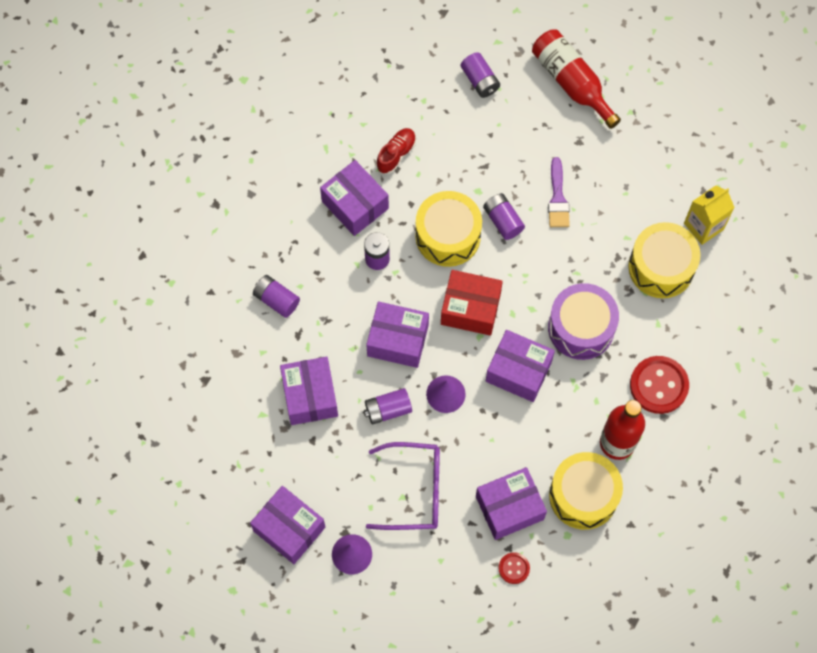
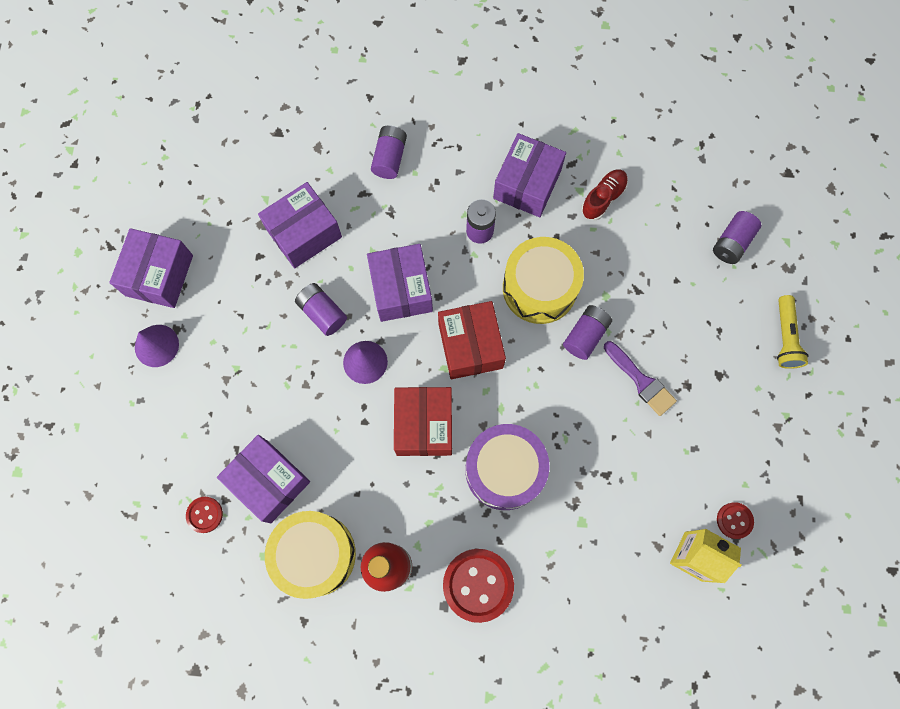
camera: 65 degrees right, 5 degrees up
purple glasses [366,442,440,530] -> none
red shoe [376,128,416,174] -> red shoe turned 60 degrees counterclockwise [581,169,628,220]
purple box [486,330,555,402] -> red box [394,387,452,456]
red bottle [532,30,621,129] -> yellow flashlight [777,295,809,369]
purple brush [548,157,570,227] -> purple brush turned 105 degrees counterclockwise [604,341,677,416]
yellow drum [628,222,701,298] -> none
none -> red button [717,502,754,539]

